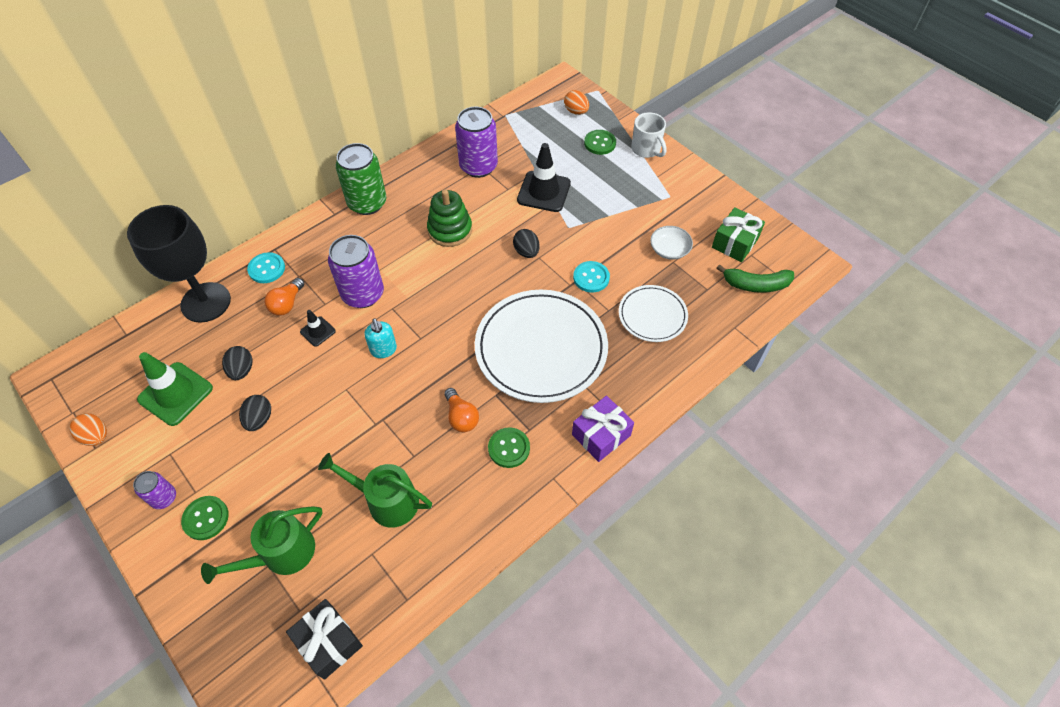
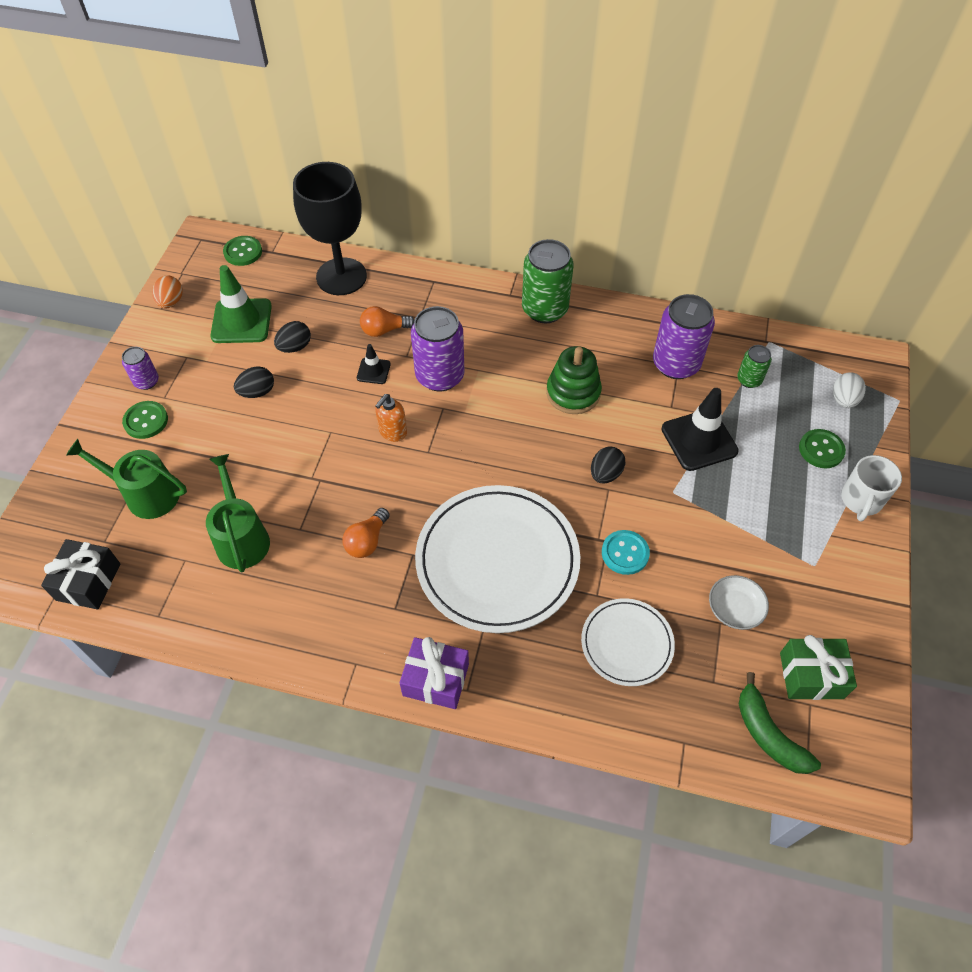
camera: 55 degrees right, 0 degrees up
turquoise button [247,252,285,283] -> none
turquoise soap dispenser [364,319,397,358] -> orange soap dispenser [375,394,407,442]
green button [488,428,530,468] -> green button moved to [223,236,262,266]
orange egg [564,90,589,115] -> white egg [833,372,866,408]
none -> green can [737,345,772,388]

